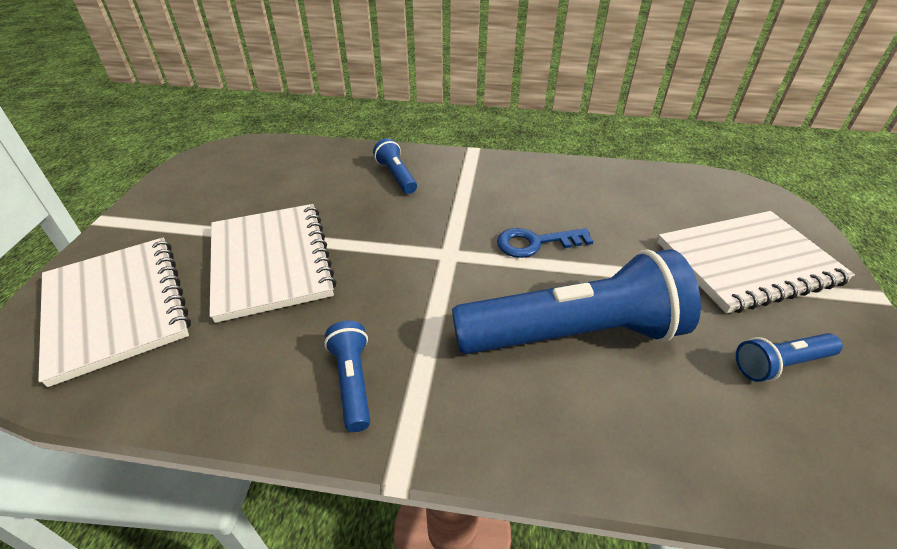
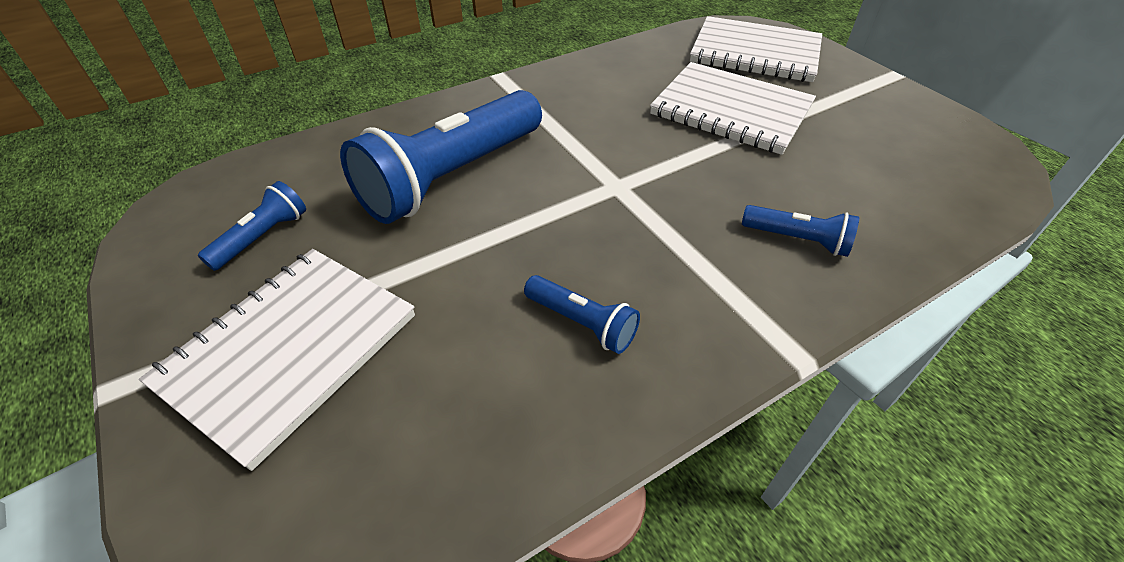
camera: 140 degrees right, 5 degrees up
blue flashlight [324,321,370,432] -> blue flashlight moved to [524,275,640,354]
blue key [497,228,593,258] -> none

